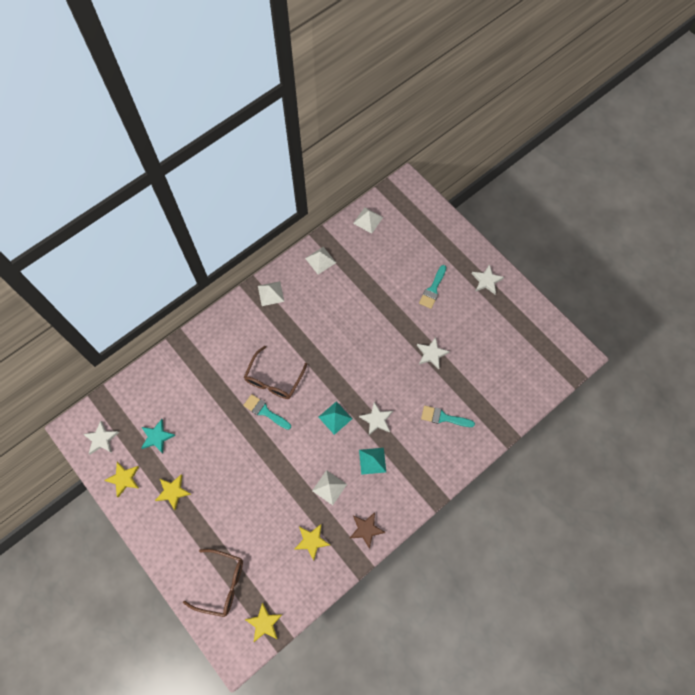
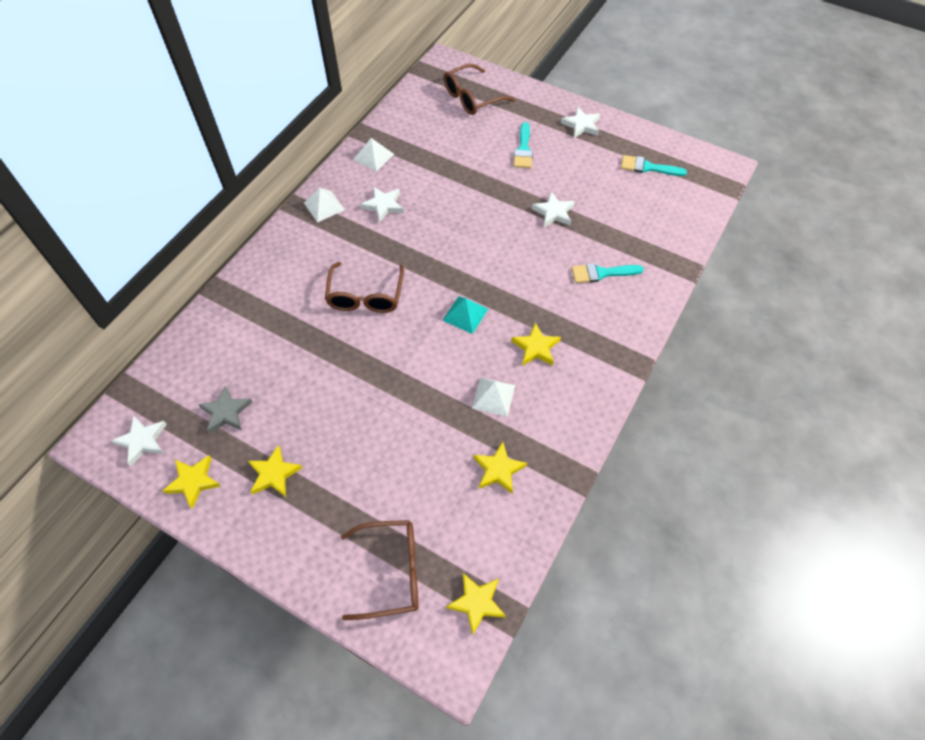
camera: 20 degrees left, 10 degrees down
turquoise star [141,419,175,453] -> grey star [198,386,252,434]
turquoise brush [243,394,291,430] -> turquoise brush moved to [621,155,687,176]
brown star [349,512,385,549] -> none
white pyramid [353,207,383,234] -> none
white star [359,402,393,435] -> white star moved to [360,186,404,223]
turquoise pyramid [359,448,386,475] -> yellow star [512,323,561,366]
none -> brown glasses [443,64,515,115]

